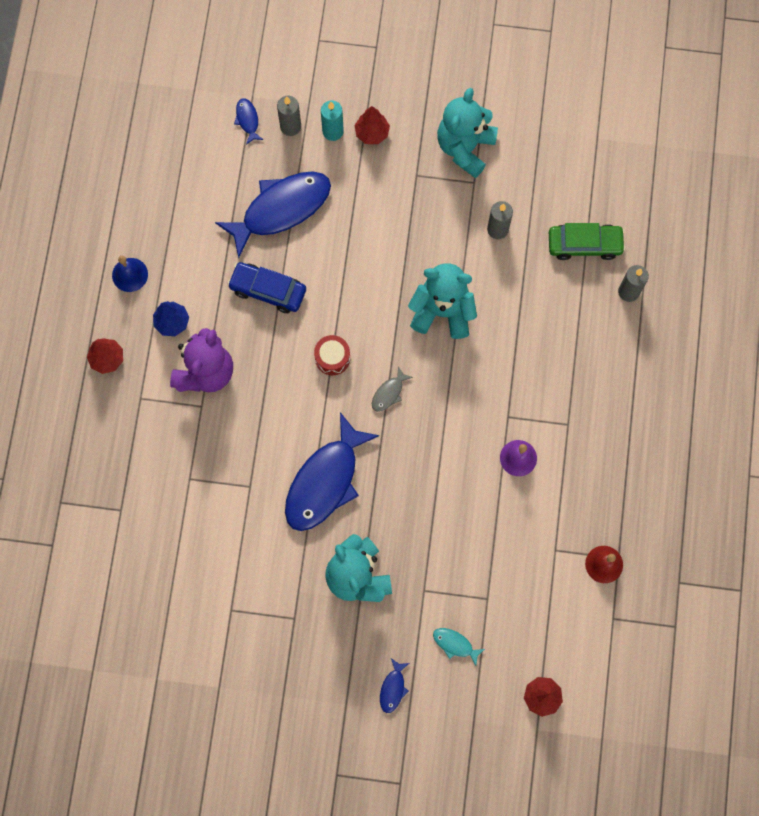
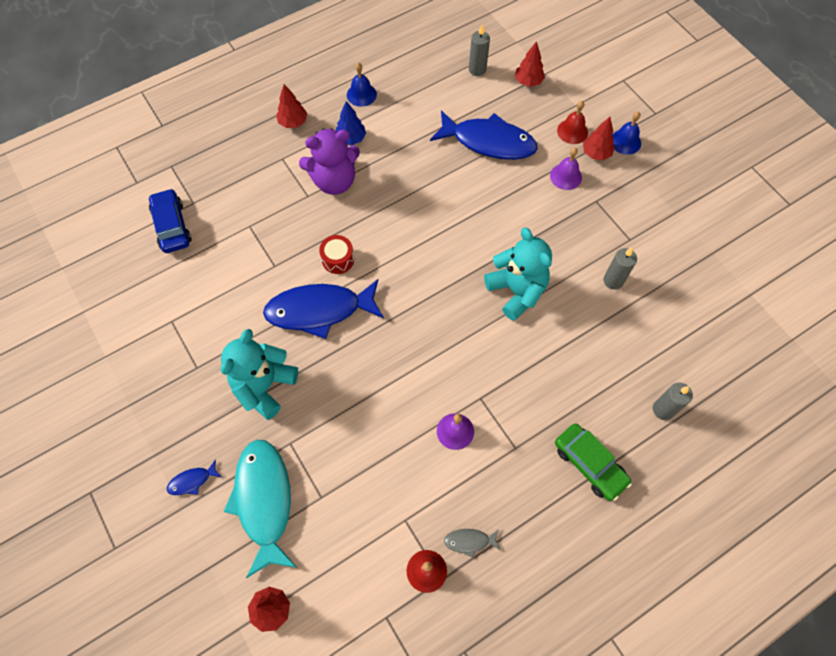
camera: 50 degrees right, 10 degrees down
blue car [227,262,306,313] -> blue car moved to [149,188,192,253]
blue fish [234,98,264,145] -> red tree [515,41,545,87]
grey candle [277,96,301,136] -> grey candle moved to [469,25,490,76]
red drum [314,335,350,375] -> red drum moved to [319,235,354,274]
turquoise candle [321,100,344,141] -> red bell [557,101,588,144]
grey fish [372,366,413,412] -> grey fish moved to [444,529,500,558]
turquoise fish [433,628,485,666] -> turquoise fish [224,440,297,578], size x2.42
turquoise teddy bear [437,88,498,178] -> none
green car [549,223,626,260] -> green car moved to [555,424,632,501]
none -> purple bell [550,148,582,190]
none -> blue bell [612,112,641,155]

